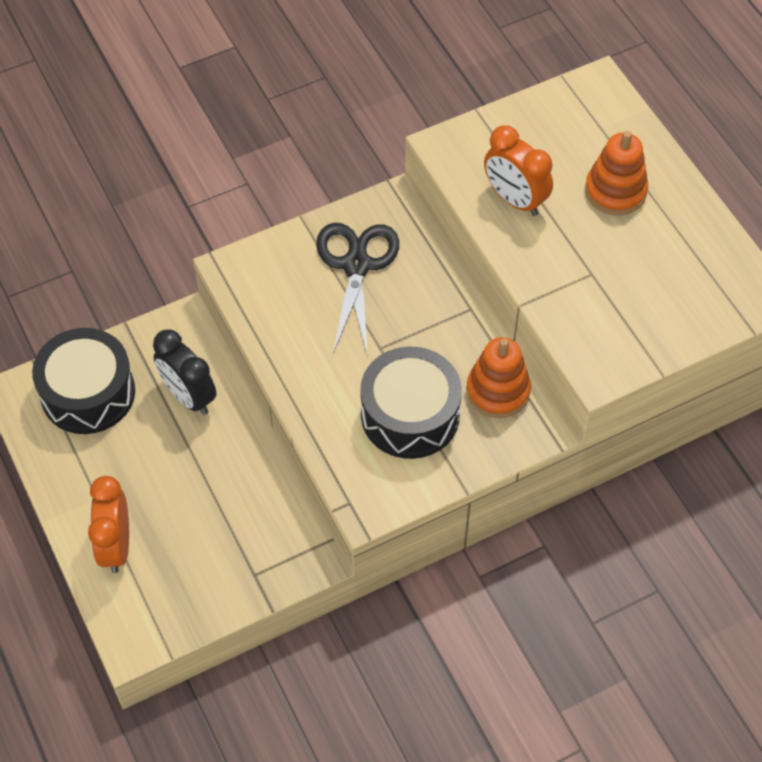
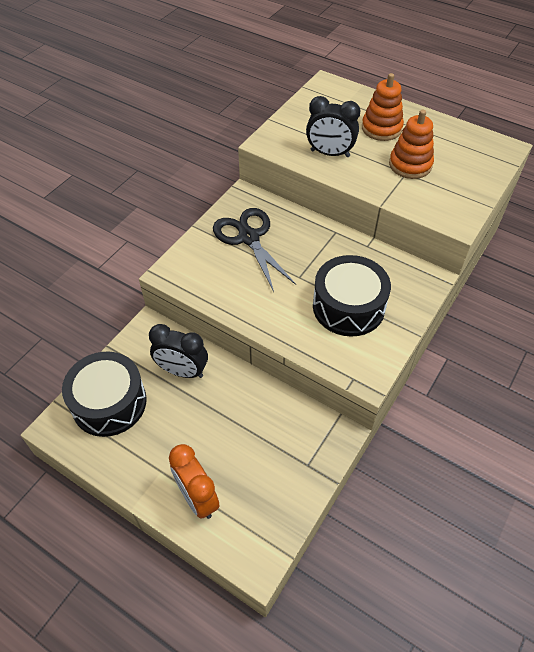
camera: 30 degrees left, 5 degrees down
orange stacking toy [466,337,531,418] -> orange stacking toy moved to [389,110,434,179]
orange clock [484,125,553,216] -> black clock [306,96,360,157]

